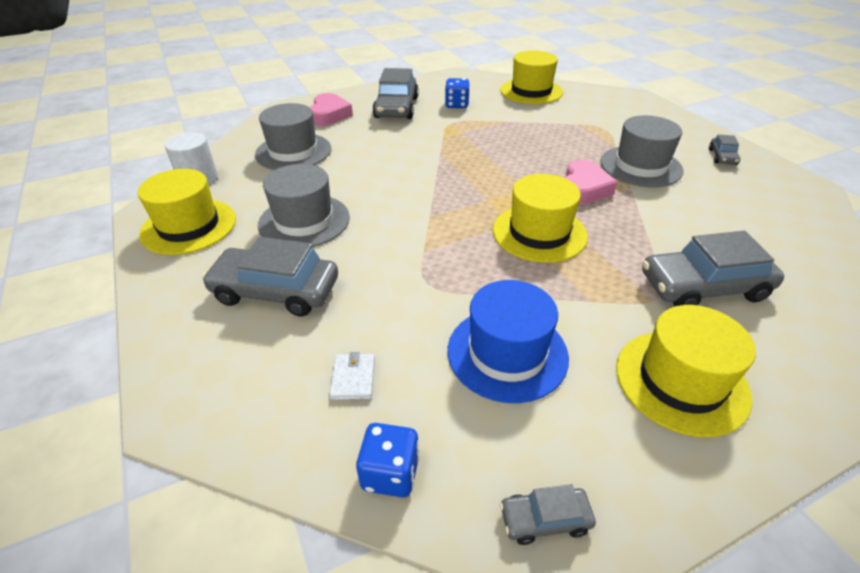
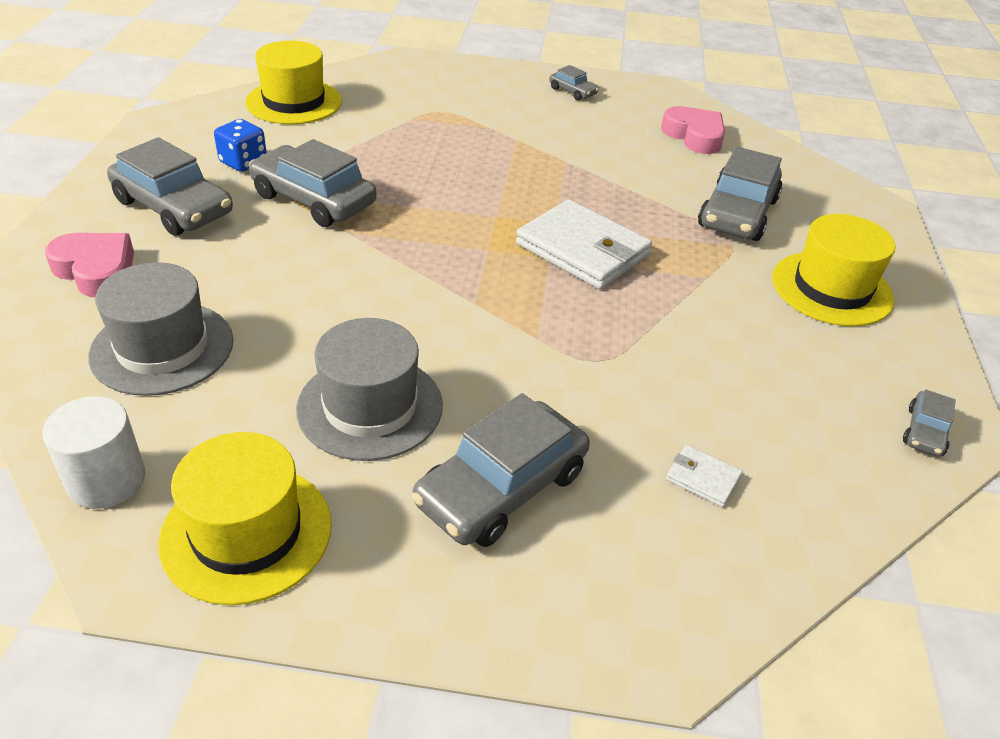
camera: 60 degrees left, 0 degrees up
blue dice [356,423,420,497] -> none
blue hat [448,280,569,403] -> none
yellow hat [493,174,588,263] -> white wallet [516,199,652,289]
pink heart [564,160,617,205] -> pink heart moved to [661,106,725,154]
grey hat [600,115,684,187] -> none
none -> grey car [249,139,377,227]

